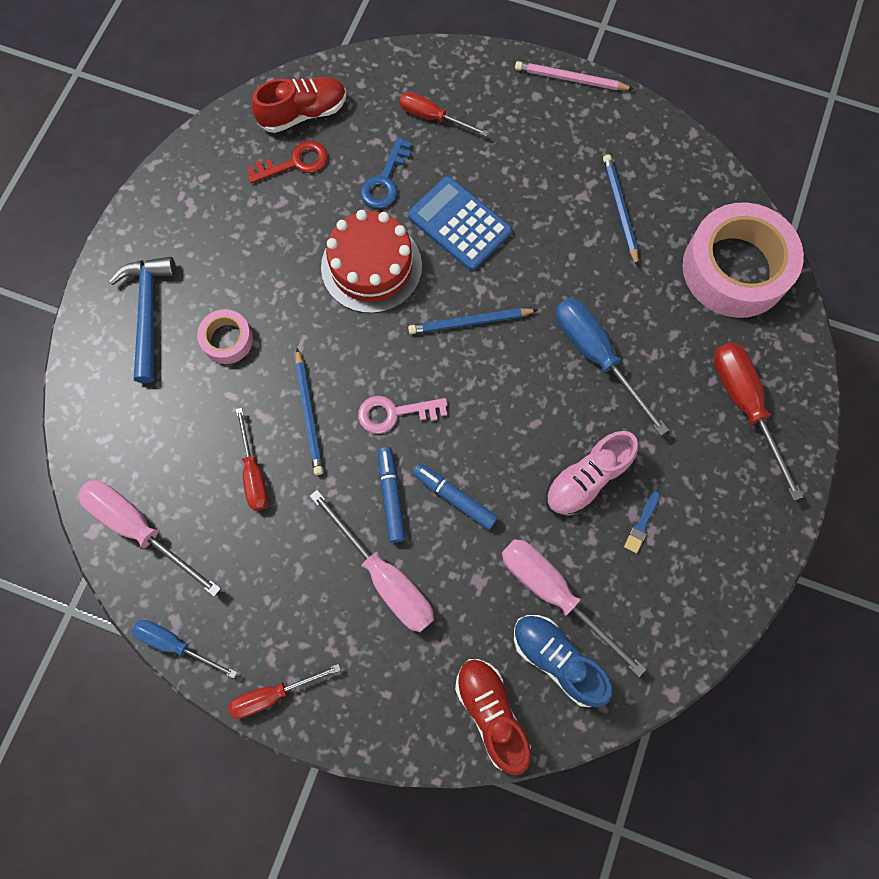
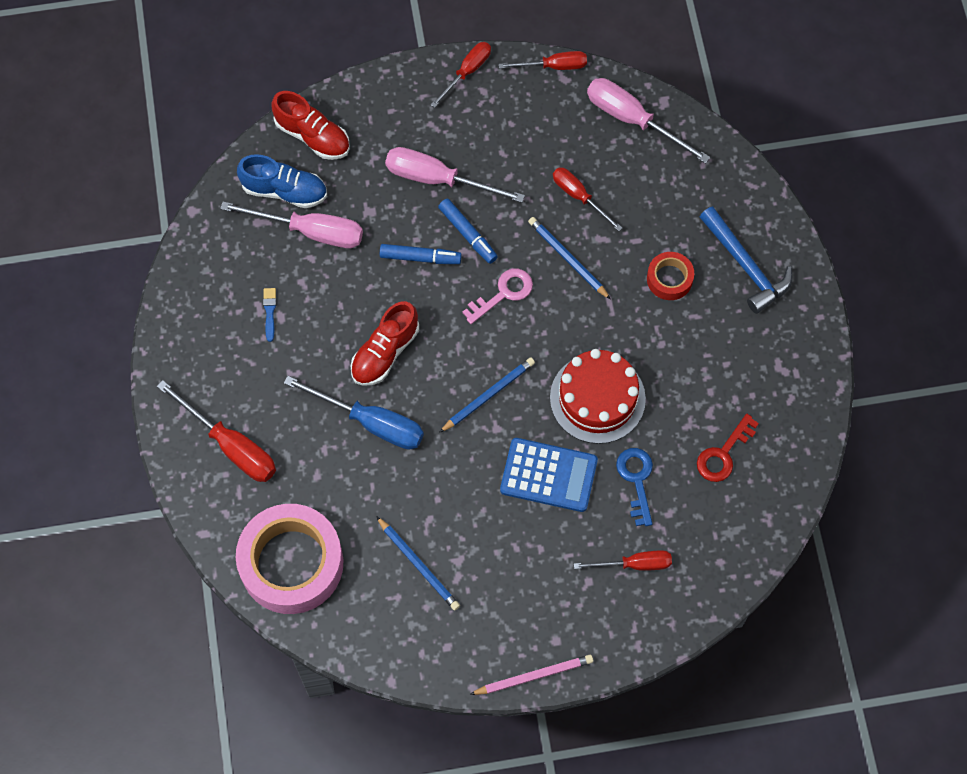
camera: 150 degrees right, 5 degrees down
pink screwdriver [78,480,221,597] -> pink screwdriver turned 150 degrees counterclockwise [587,78,710,164]
blue screwdriver [132,620,237,679] -> red screwdriver [499,51,587,70]
pink tape [197,309,253,364] -> red tape [647,252,694,300]
red shoe [251,77,346,133] -> red shoe moved to [351,301,419,386]
pink shoe [546,431,638,517] -> none

